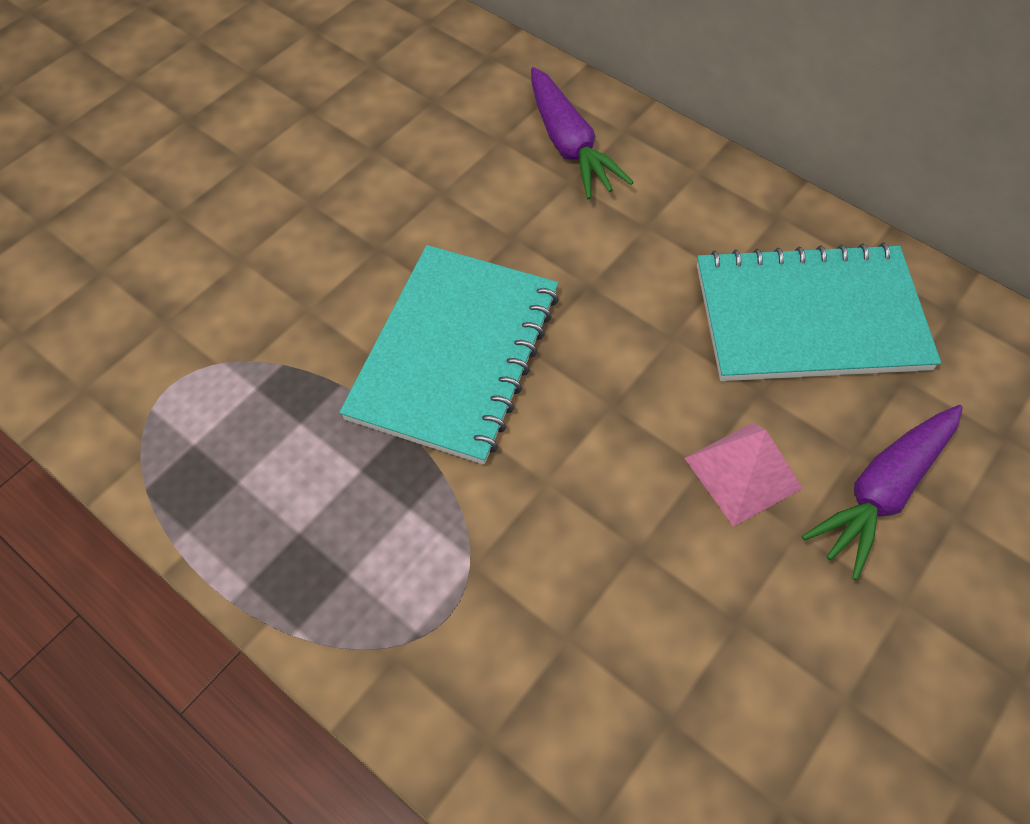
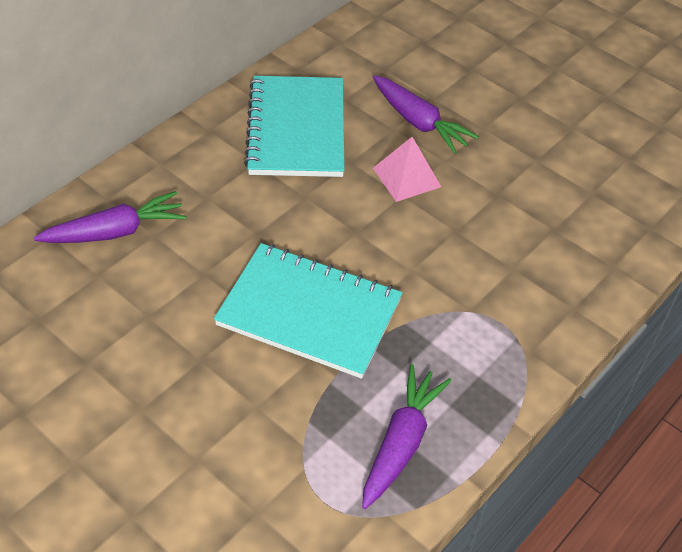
camera: 90 degrees left, 10 degrees down
none -> purple carrot [362,364,452,509]

